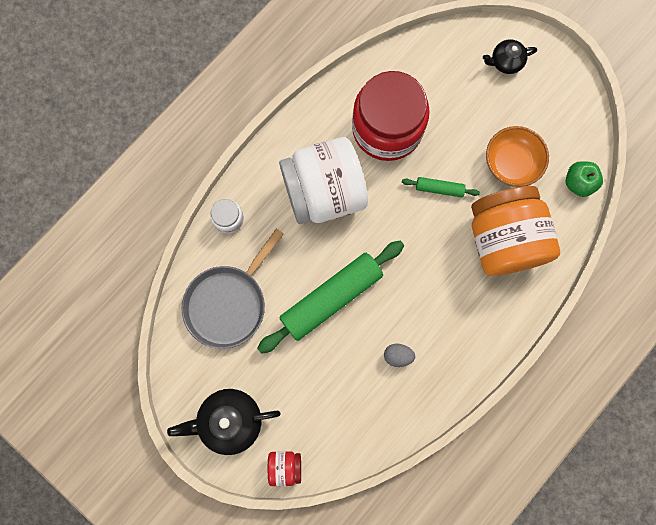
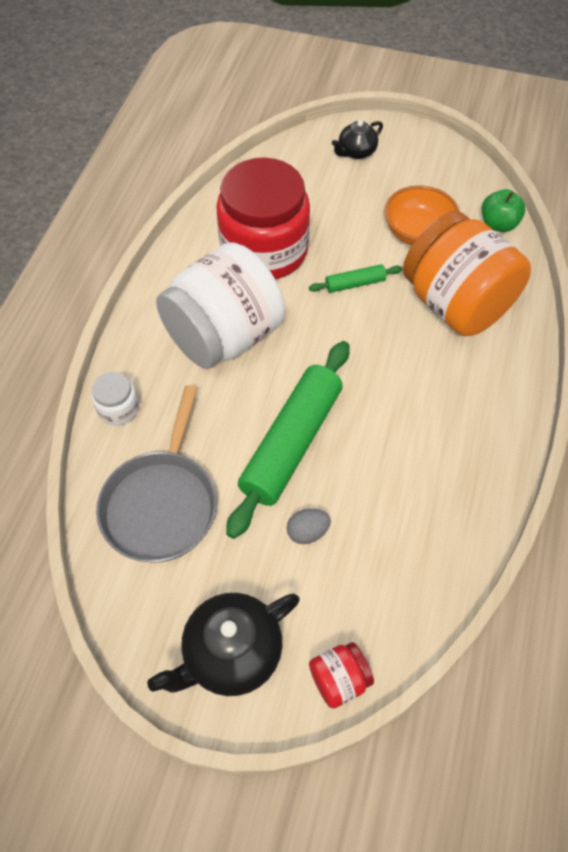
camera: 25 degrees left, 20 degrees down
grey egg [384,344,415,367] -> grey egg moved to [287,509,331,544]

